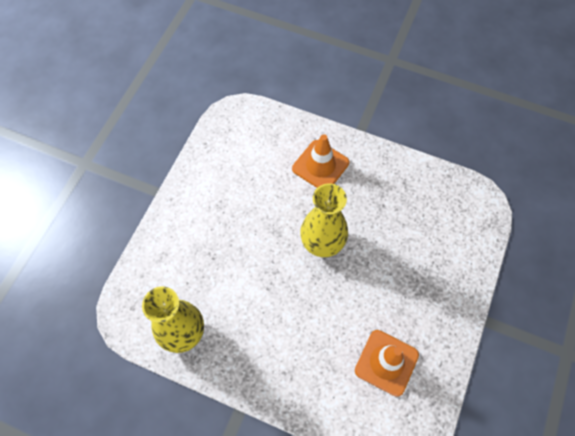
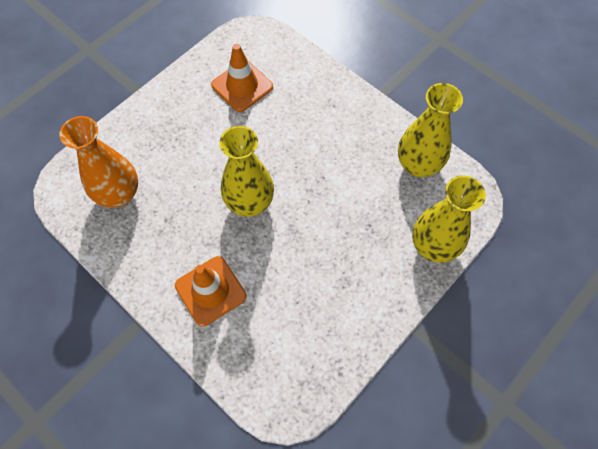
camera: 160 degrees left, 0 degrees up
none -> orange vase [59,116,138,208]
none -> yellow vase [412,175,486,263]

